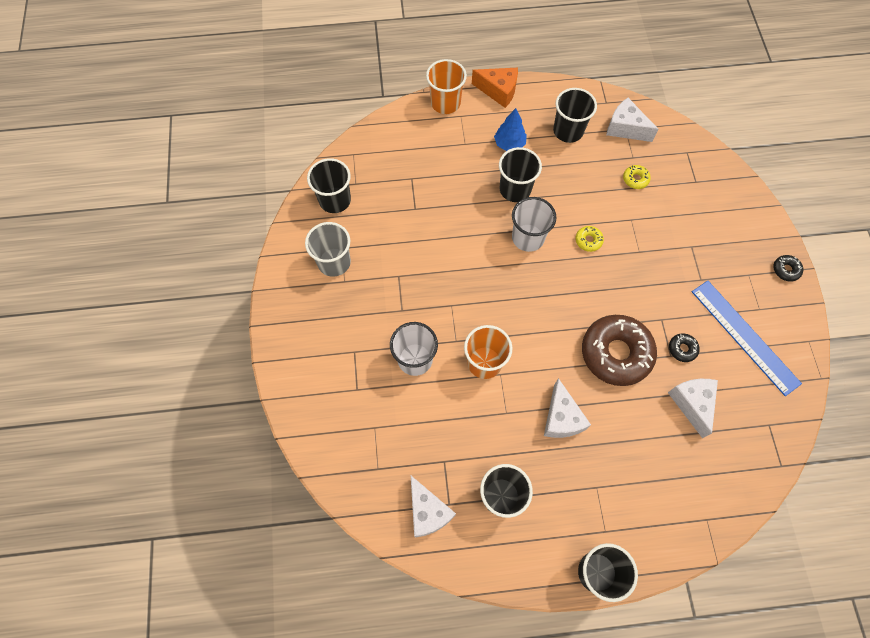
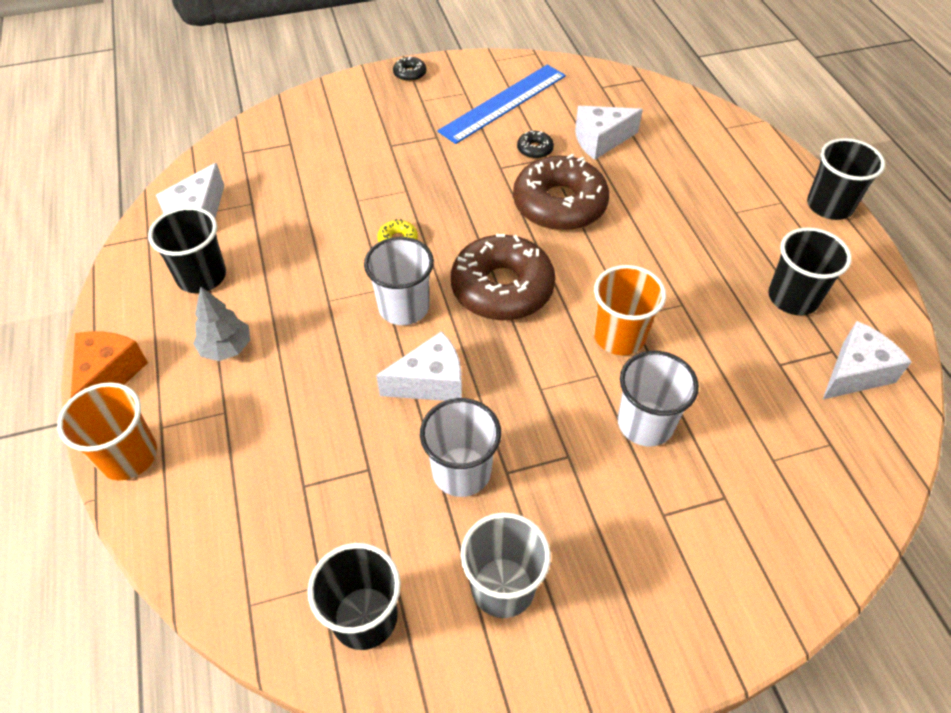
camera: 100 degrees left, 15 degrees down
blue tree [494,108,527,151] -> grey tree [193,286,250,361]
black cup [499,147,542,202] -> none
white cheese [544,378,591,438] -> white cheese moved to [376,331,462,401]
yellow donut [623,165,651,189] -> none
none -> white cup [420,398,501,497]
none -> brown donut [451,234,555,321]

